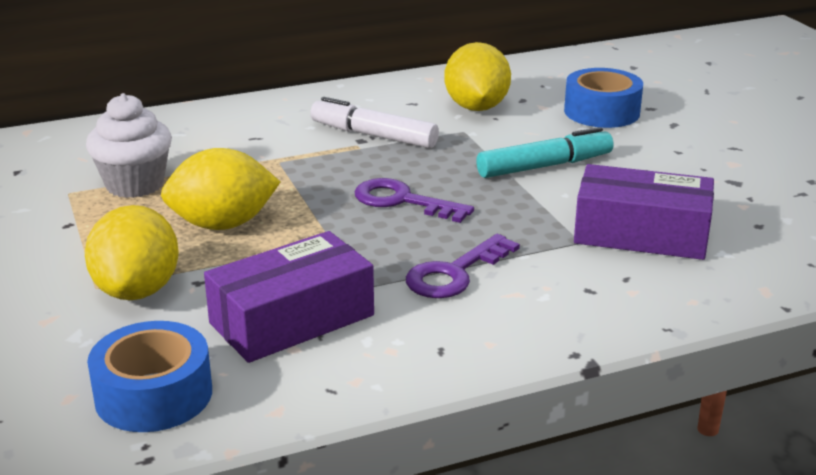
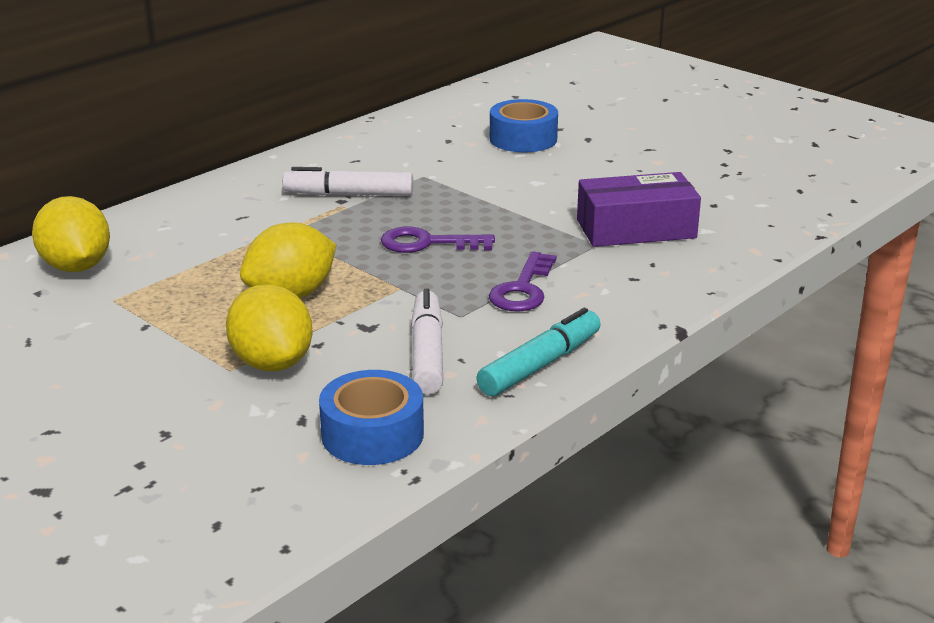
camera: 25 degrees left, 0 degrees up
white cupcake [86,93,172,198] -> none
purple box [204,231,374,363] -> white marker [411,289,443,395]
yellow lemon [444,42,511,111] -> yellow lemon moved to [32,196,110,272]
turquoise marker [476,127,614,178] -> turquoise marker moved to [476,308,601,396]

